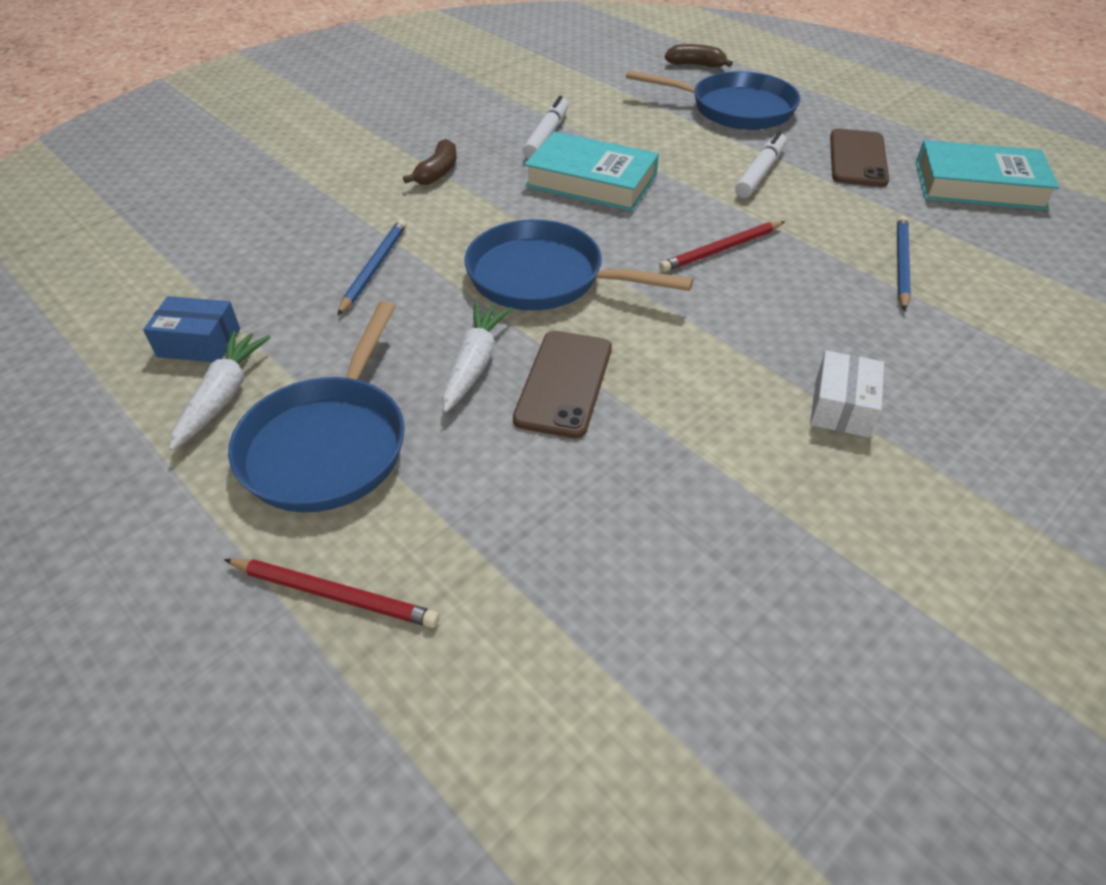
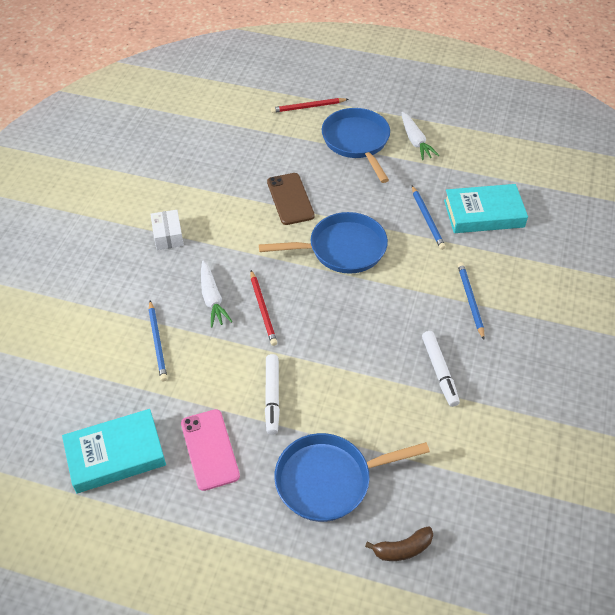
camera: 150 degrees right, 5 degrees up
blue box [143,296,240,362] -> none
brown banana [403,139,457,185] -> blue pencil [458,262,485,340]
white carrot [443,302,512,413] -> white carrot moved to [201,261,233,328]
turquoise book [524,131,659,211] -> turquoise book moved to [444,184,528,233]
red pencil [659,221,785,272] -> red pencil turned 135 degrees clockwise [250,270,277,346]
brown phone [830,129,889,187] -> pink phone [181,409,240,491]

